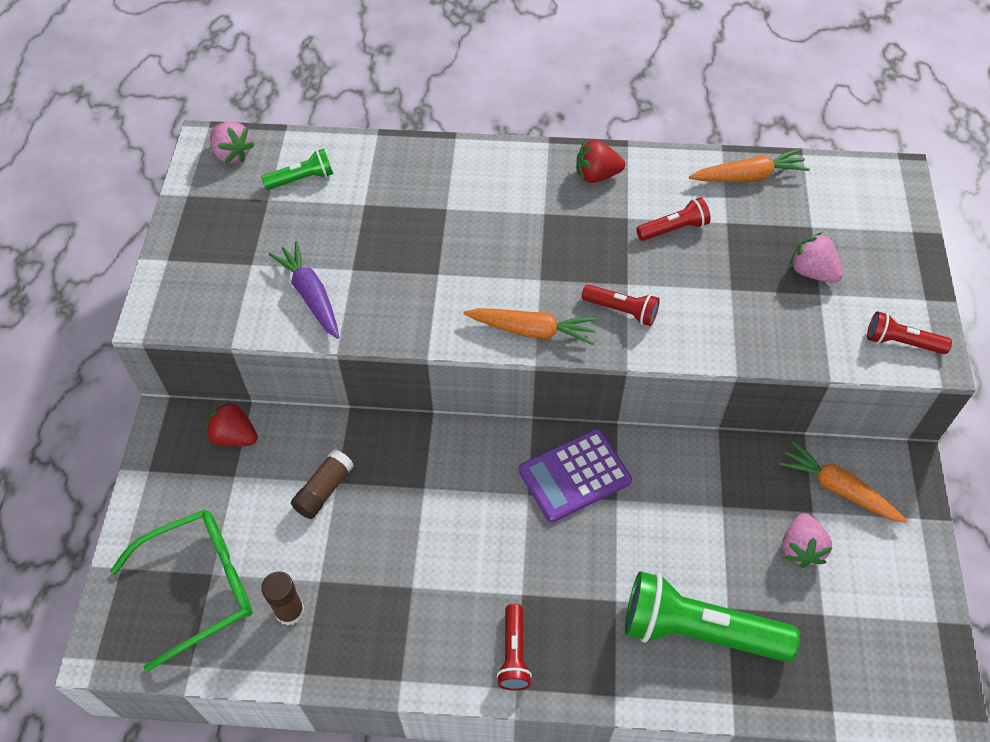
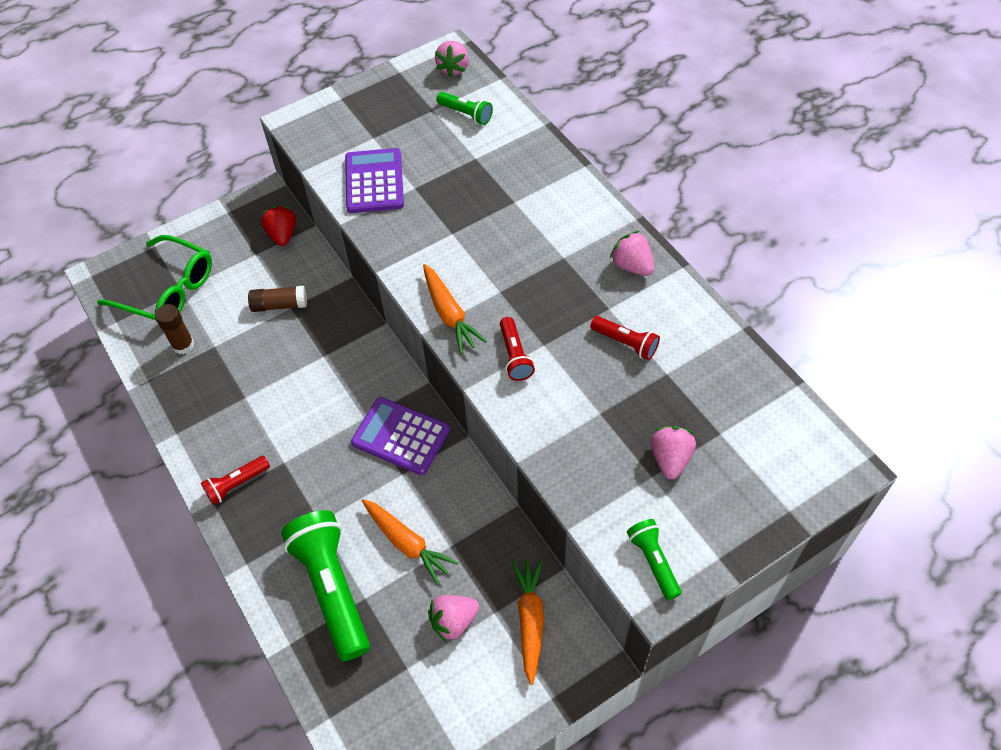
camera: 55 degrees right, 0 degrees up
purple carrot [269,241,339,339] -> purple calculator [345,148,404,213]
red strawberry [576,140,625,183] -> pink strawberry [610,231,654,276]
orange carrot [689,149,810,182] -> orange carrot moved to [362,499,458,585]
red flashlight [867,311,952,354] -> green flashlight [627,519,681,600]

